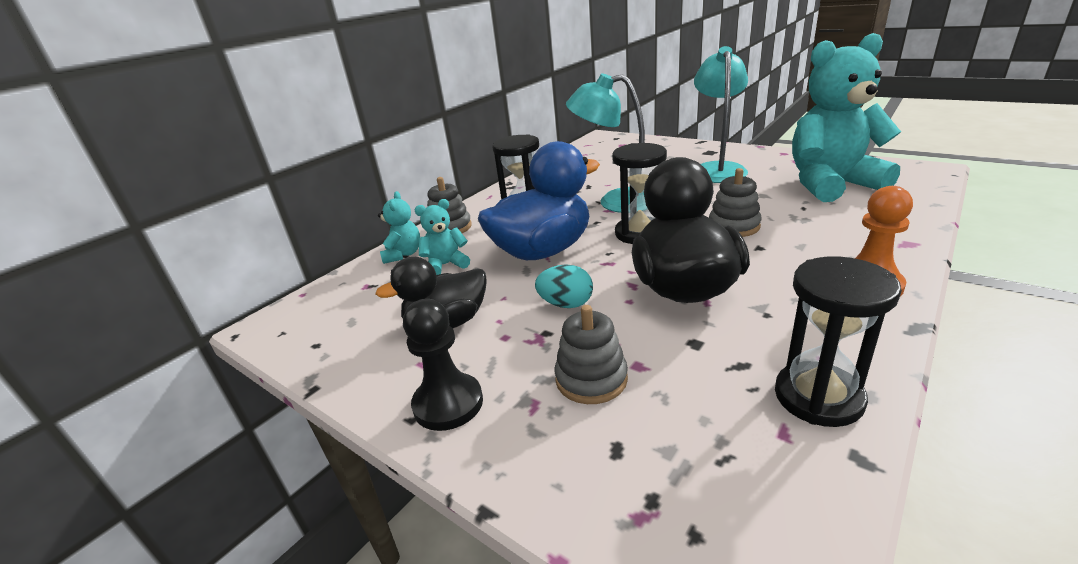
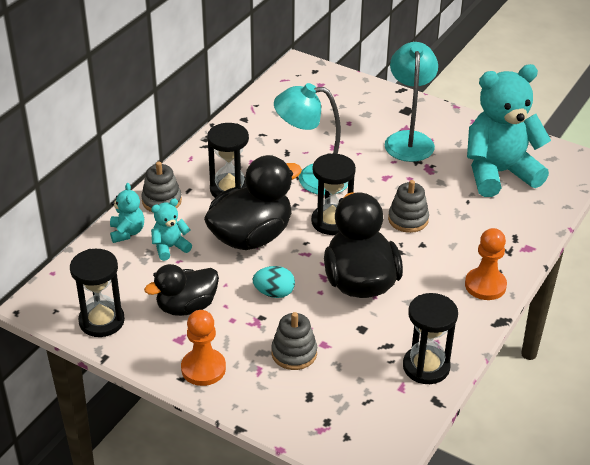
camera: 10 degrees left, 10 degrees up
black pawn [403,299,483,431] -> orange pawn [181,310,226,386]
blue duck [478,141,600,260] -> black duck [204,155,302,250]
none -> black hourglass [70,249,125,337]

